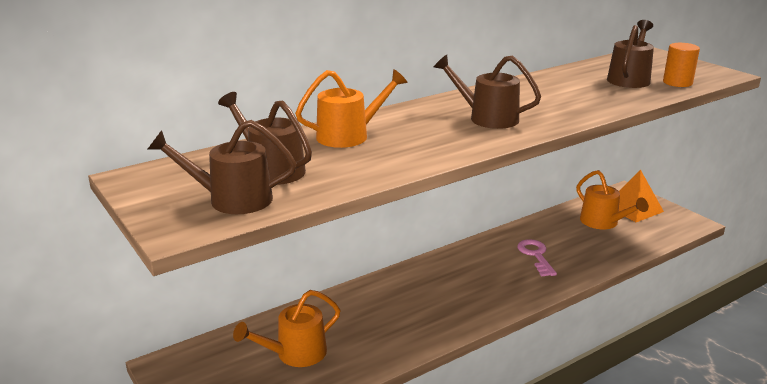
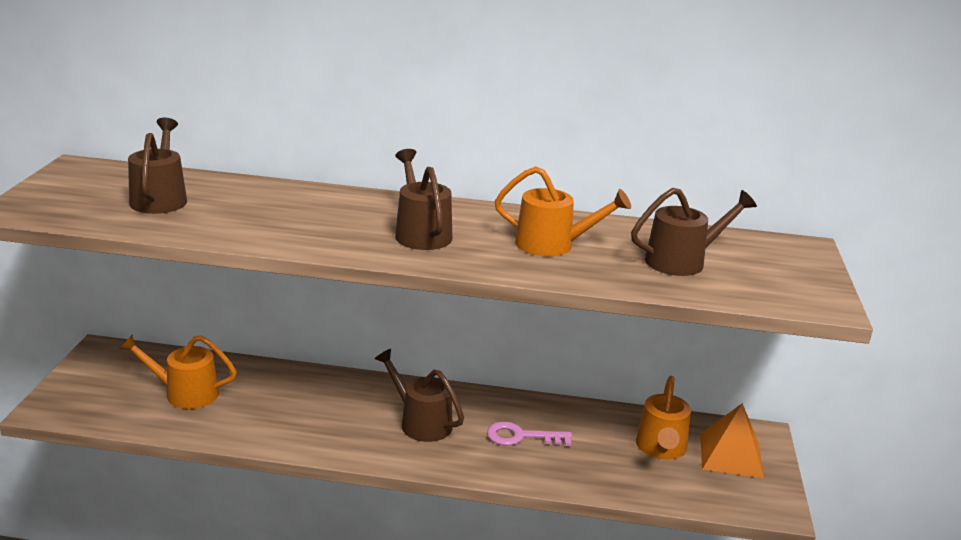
camera: 40 degrees right, 0 degrees up
brown watering can [147,120,296,214] -> brown watering can moved to [375,349,464,442]
orange watering can [295,69,408,148] -> orange watering can moved to [495,166,631,256]
pink key [517,239,557,277] -> pink key turned 120 degrees counterclockwise [487,422,572,446]
orange cylinder [663,43,700,87] -> none

